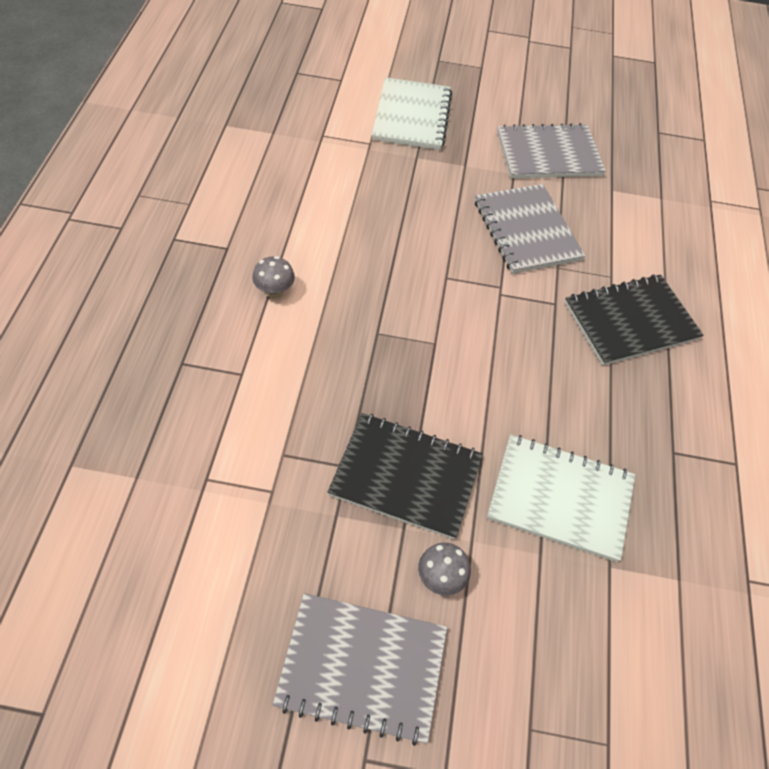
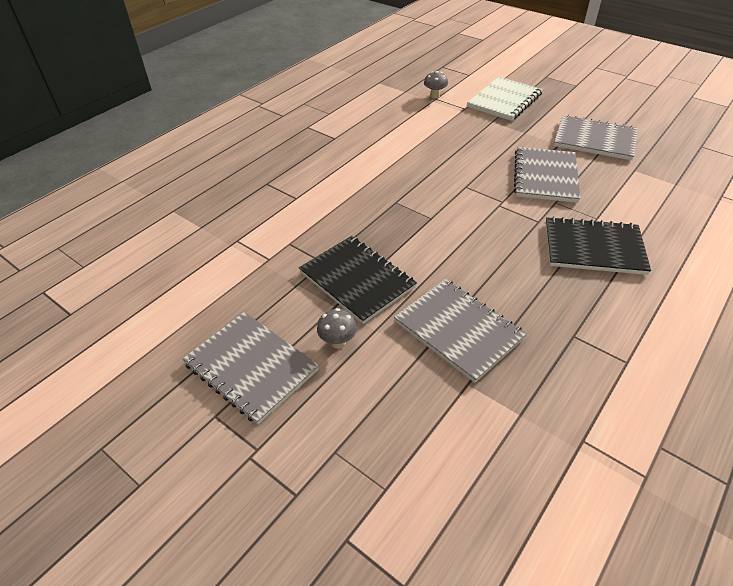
camera: 35 degrees right, 10 degrees down
grey mushroom [252,256,295,299] -> grey mushroom moved to [424,71,448,99]
white notebook [487,434,635,562] -> grey notebook [394,279,527,383]

